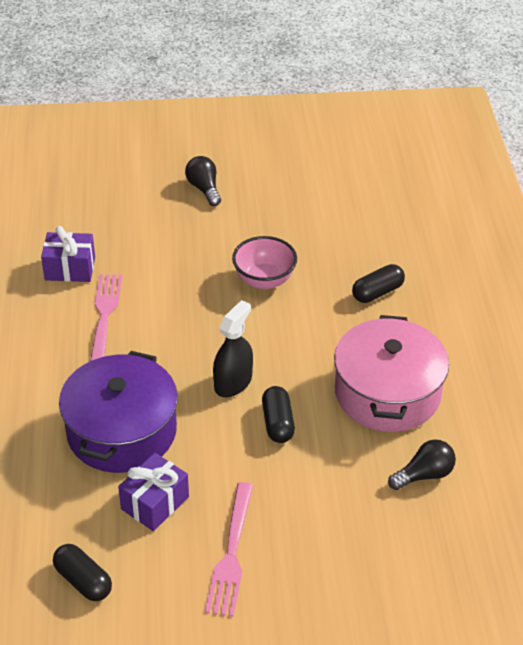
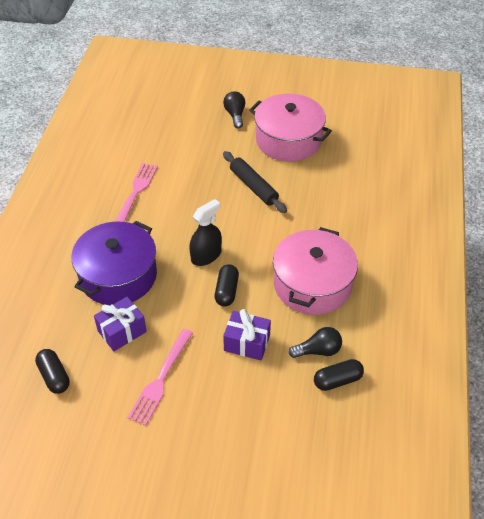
camera: 15 degrees right, 5 degrees up
purple gift [41,226,95,282] -> purple gift moved to [223,309,271,360]
pink bowl [232,236,297,289] -> black rolling pin [223,151,287,213]
black capsule [352,264,405,303] -> black capsule moved to [314,359,364,391]
none -> pink pot [249,93,332,162]

